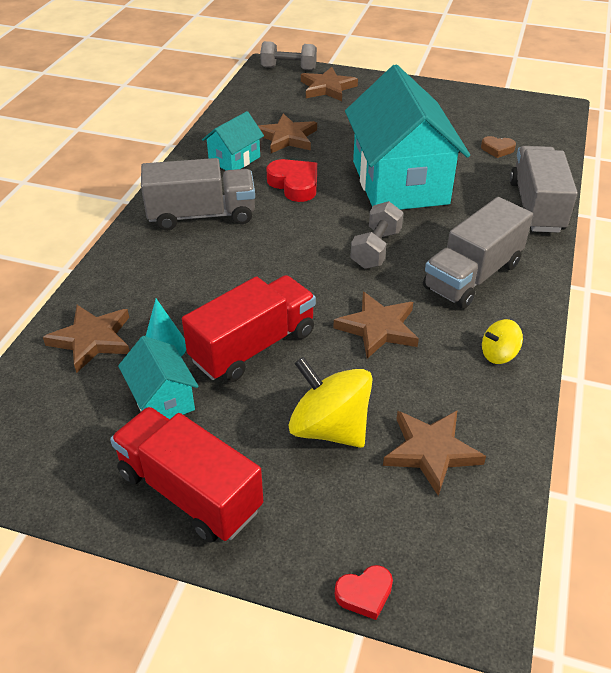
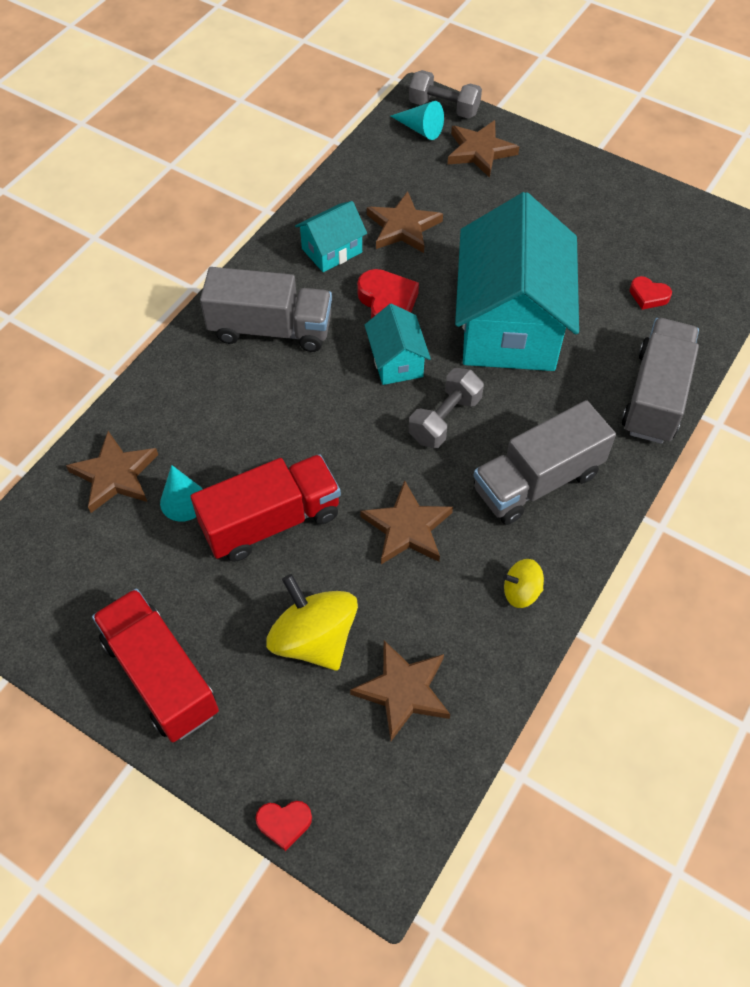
camera: 15 degrees right, 15 degrees up
turquoise house [118,336,199,419] -> turquoise house moved to [364,304,431,385]
brown heart [481,136,516,158] -> red heart [630,276,672,310]
none -> turquoise cone [391,101,444,140]

